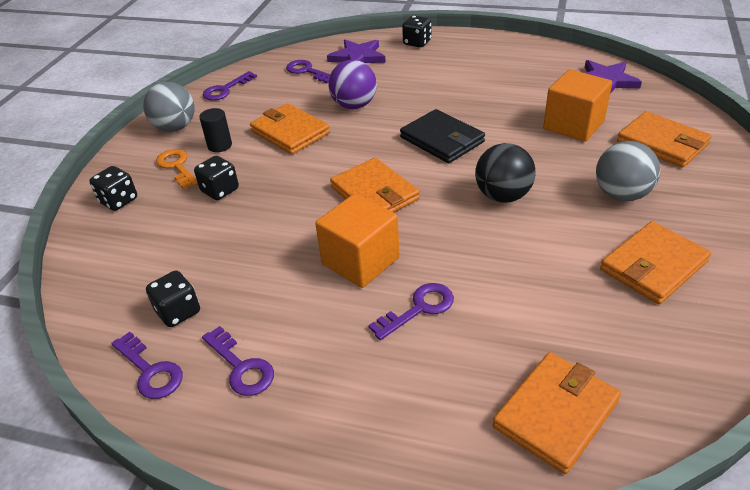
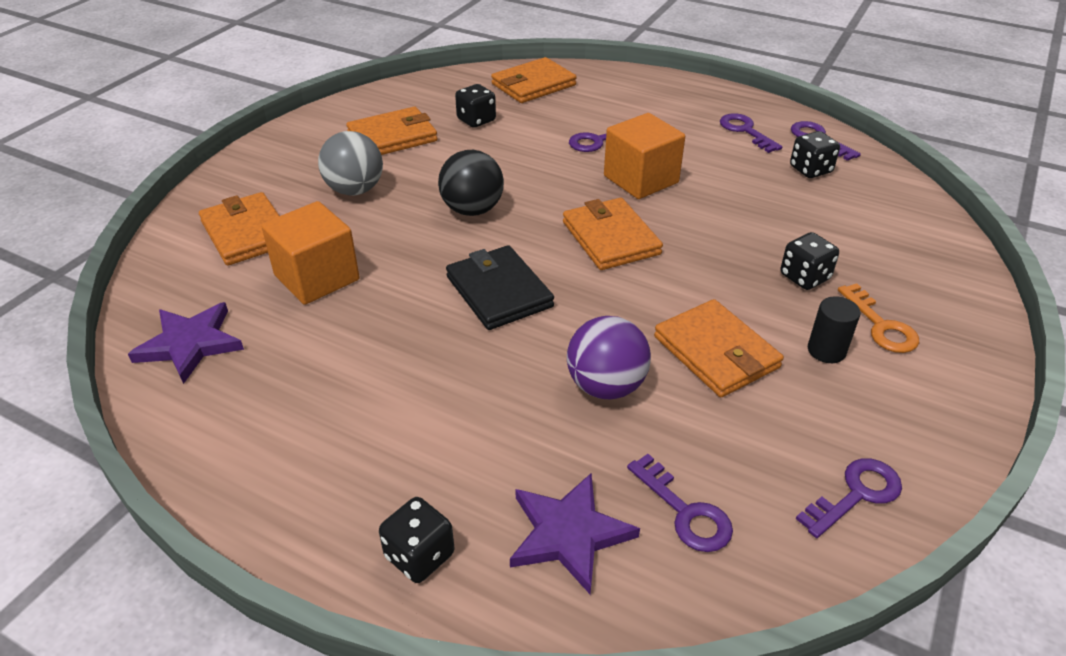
camera: 170 degrees left, 0 degrees up
black dice [89,166,137,211] -> black dice moved to [455,84,496,128]
grey ball [143,82,195,132] -> none

